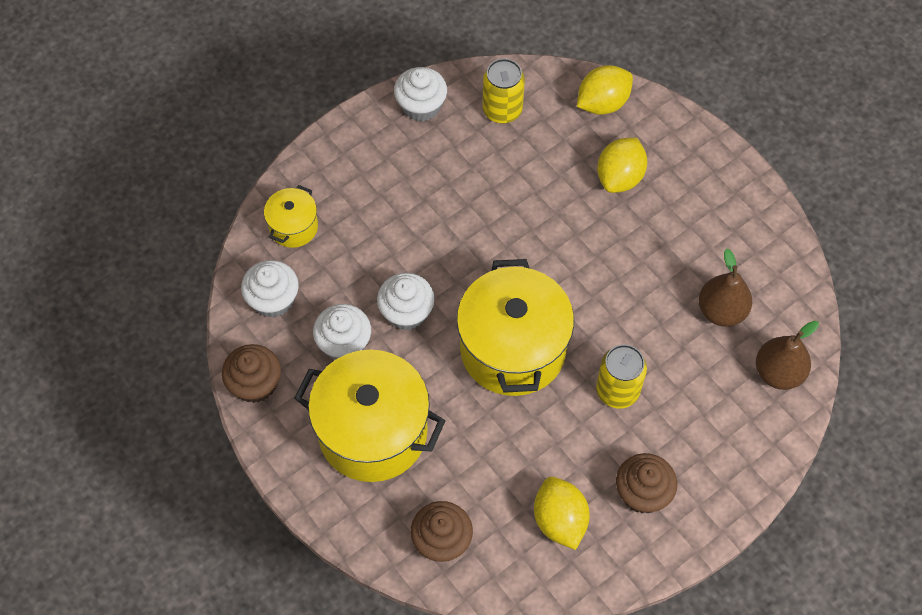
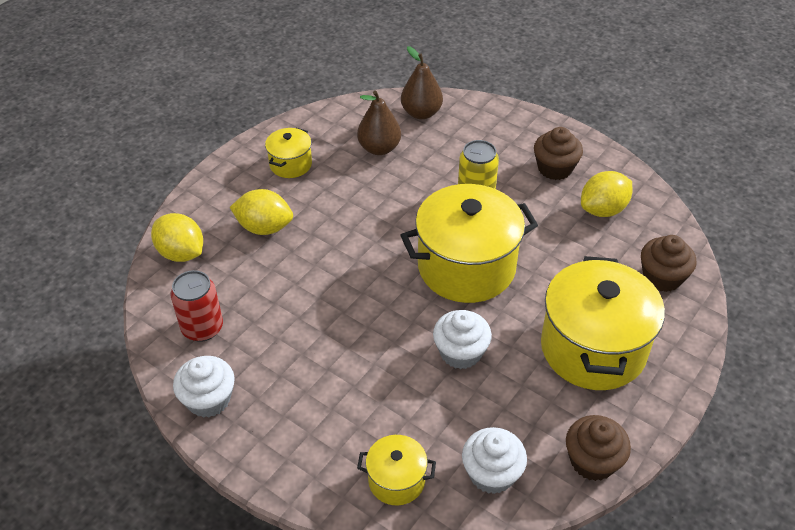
camera: 105 degrees left, 15 degrees down
white cupcake [313,304,371,360] -> none
yellow can [483,58,525,124] -> red can [170,270,223,342]
none -> yellow pot [265,128,312,178]

